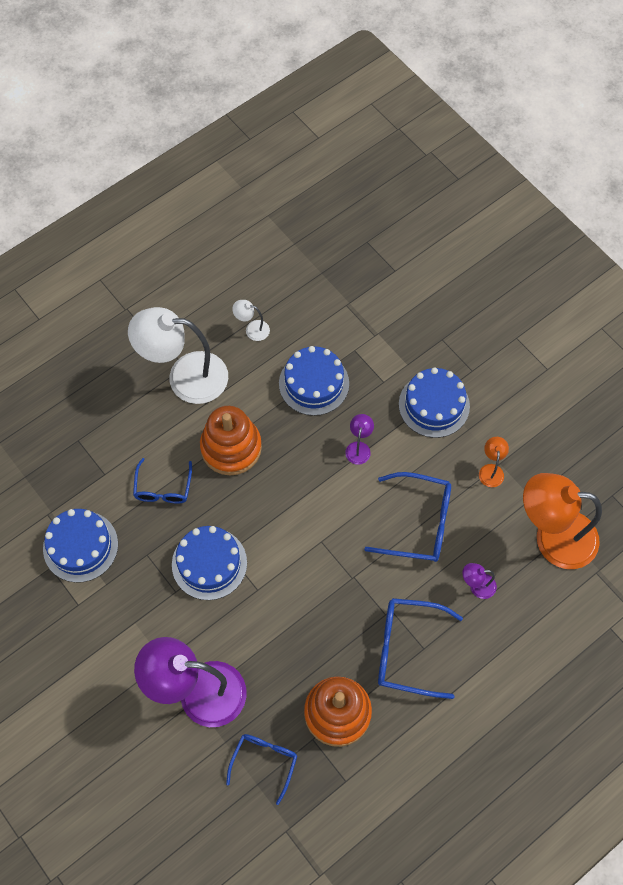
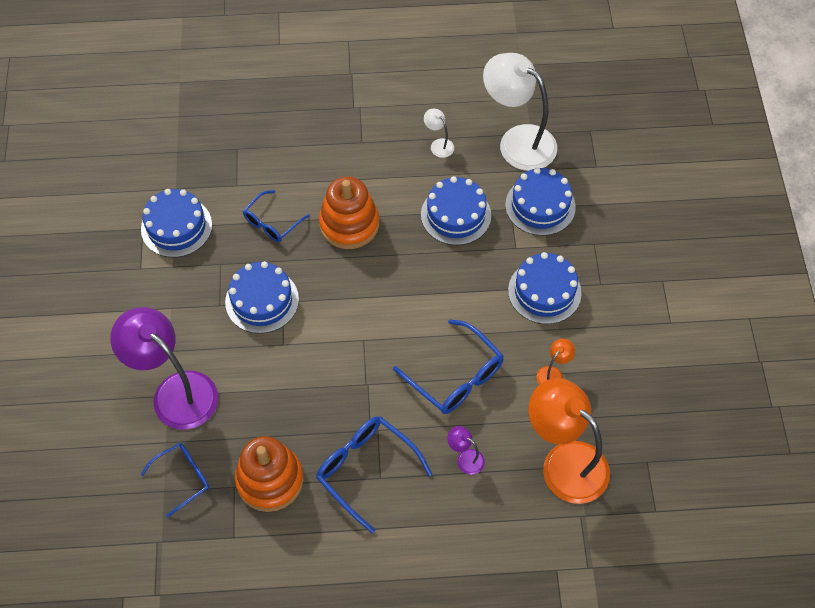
camera: 35 degrees right, 5 degrees down
white lamp [128,307,228,404] -> white lamp moved to [483,53,557,171]
purple lamp [345,414,374,465] -> none
none -> blue cake [505,167,576,236]

